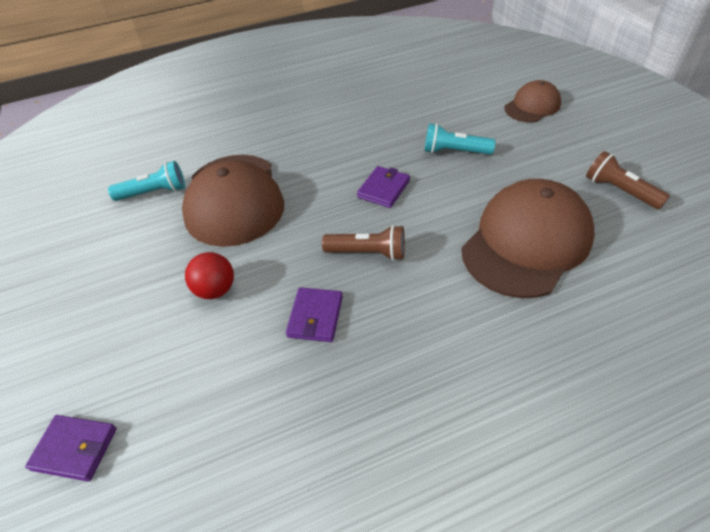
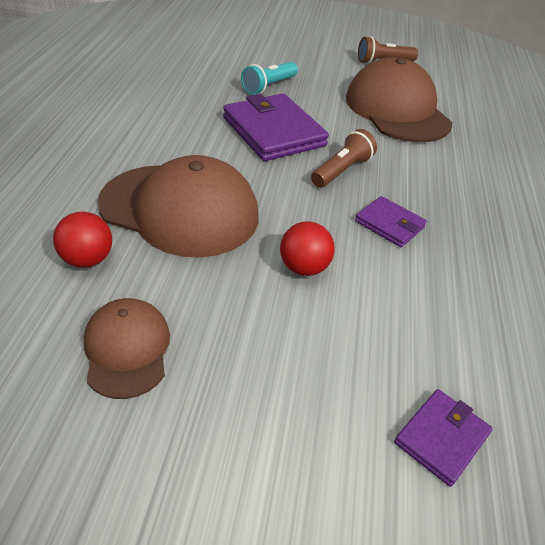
camera: 65 degrees left, 5 degrees down
turquoise flashlight [108,161,185,201] -> red ball [53,212,112,268]
purple wallet [357,166,410,208] -> purple wallet [223,94,329,161], size x1.90
brown cap [504,80,561,122] -> brown cap moved to [84,298,170,399]

